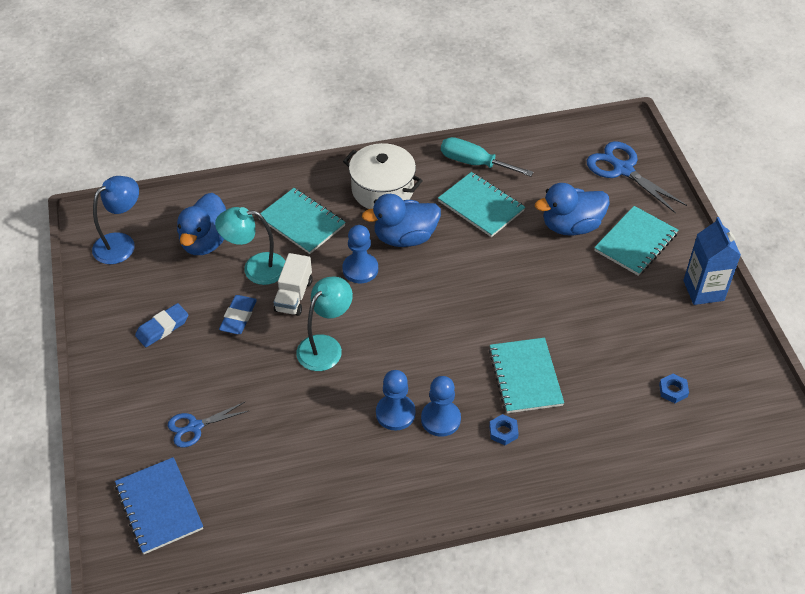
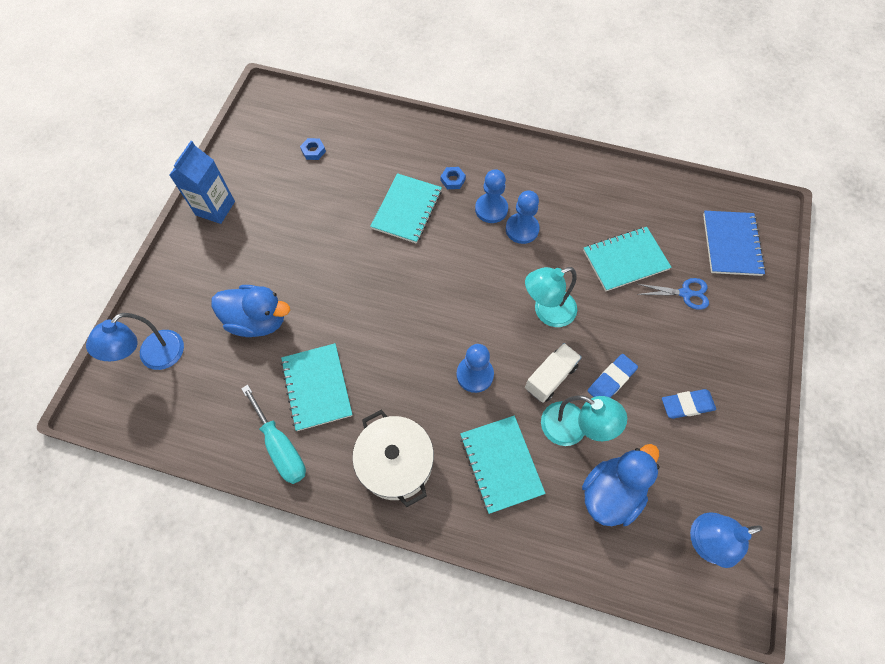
camera: 150 degrees left, 15 degrees up
blue duck [362,194,441,247] -> none
blue scissors [587,141,687,214] -> blue lamp [86,313,184,370]
turquoise notebook [594,206,678,276] -> turquoise notebook moved to [583,227,672,292]

